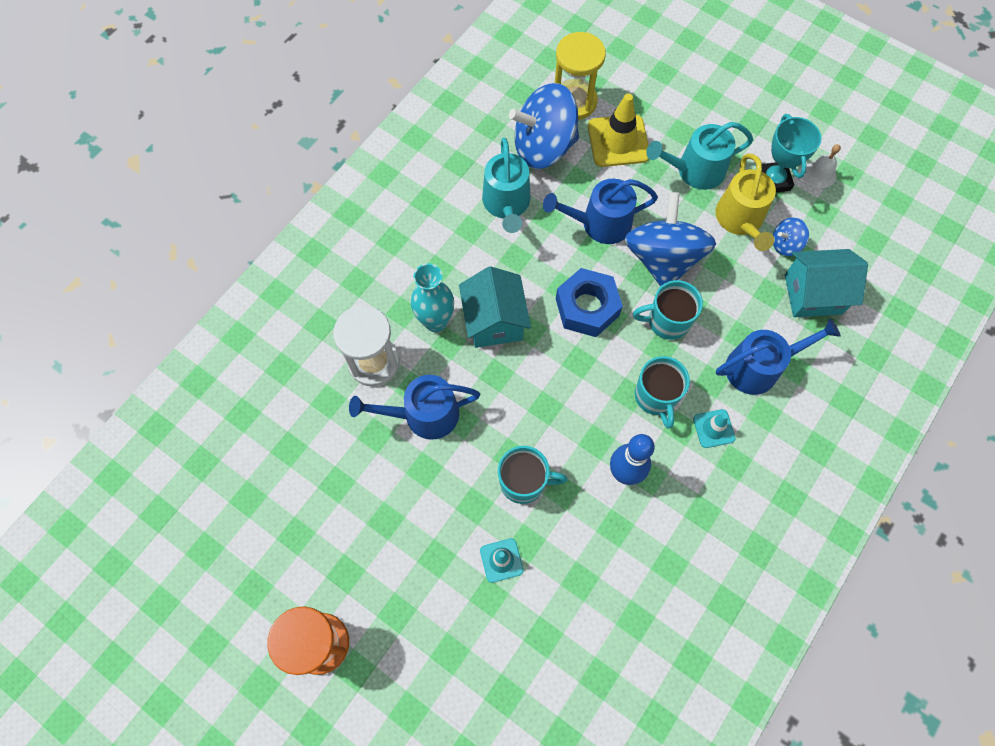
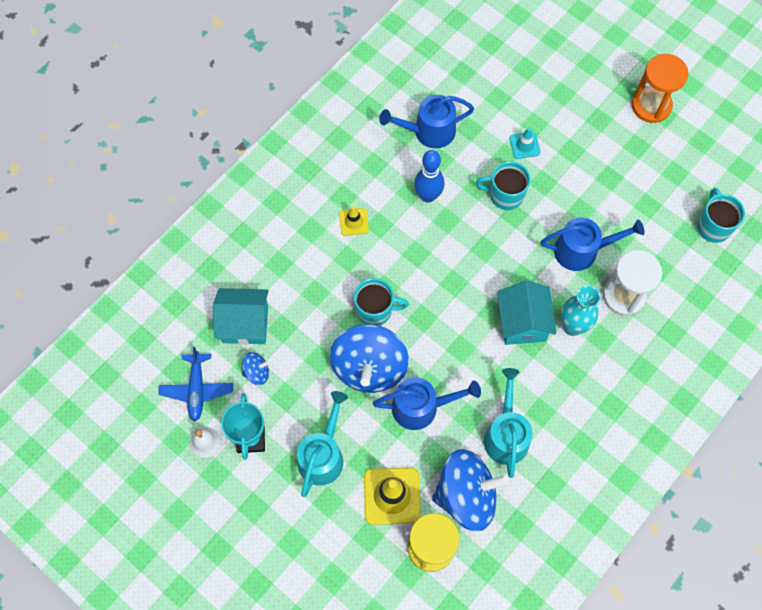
camera: 175 degrees left, 0 degrees up
blue nut [556,268,623,337] -> none
turquoise mug [635,356,690,428] -> turquoise mug moved to [697,188,745,243]
turquoise watering can [646,122,753,190] -> turquoise watering can turned 60 degrees counterclockwise [297,391,348,497]
turquoise traffic cone [693,409,736,448] -> yellow traffic cone [339,206,369,236]
yellow watering can [715,154,776,251] -> none
blue watering can [716,318,841,395] -> blue watering can moved to [379,95,474,148]
none -> blue plane [158,347,233,421]

